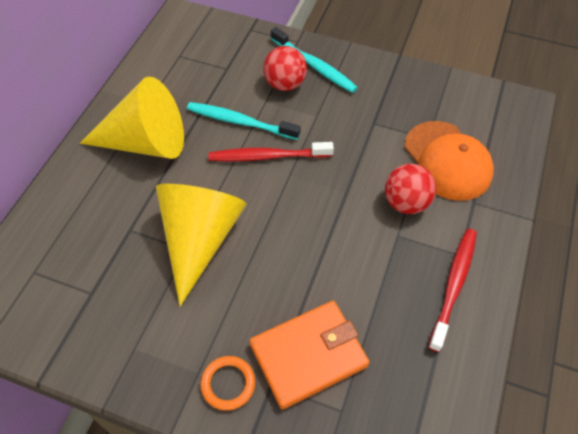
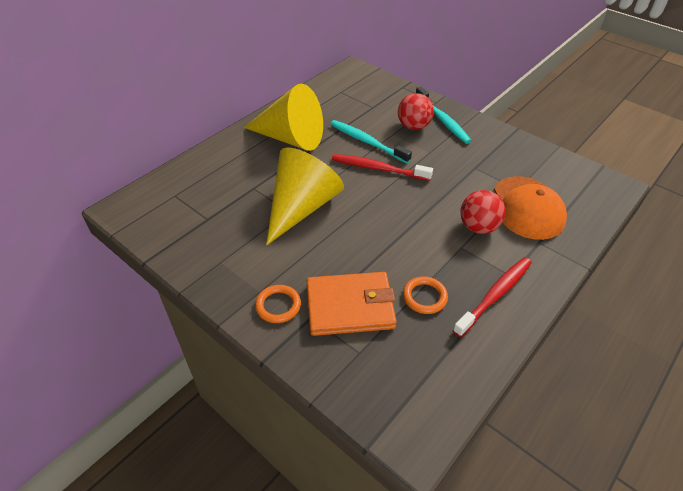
camera: 20 degrees right, 10 degrees down
none -> orange ring [403,276,448,314]

